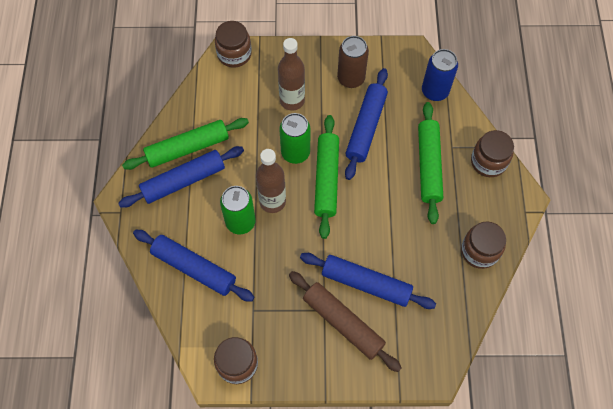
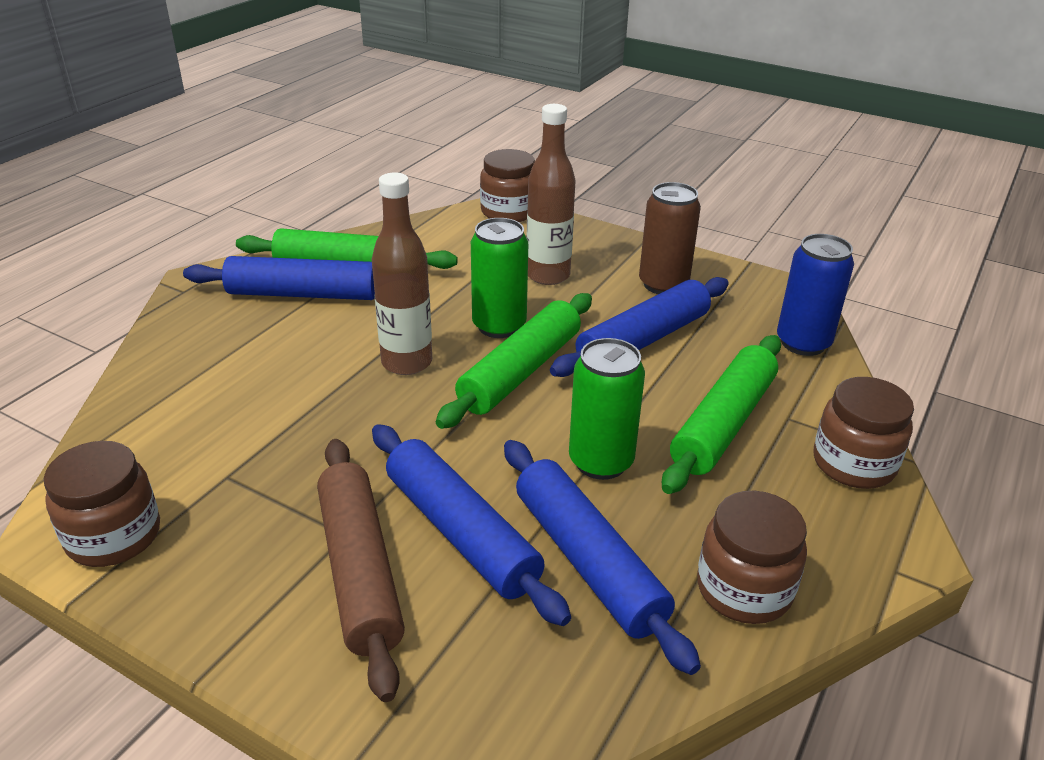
camera: 30 degrees right, 30 degrees down
blue rolling pin [133,230,254,302] -> blue rolling pin moved to [504,440,701,675]
green can [220,186,256,235] -> green can moved to [569,338,645,480]

